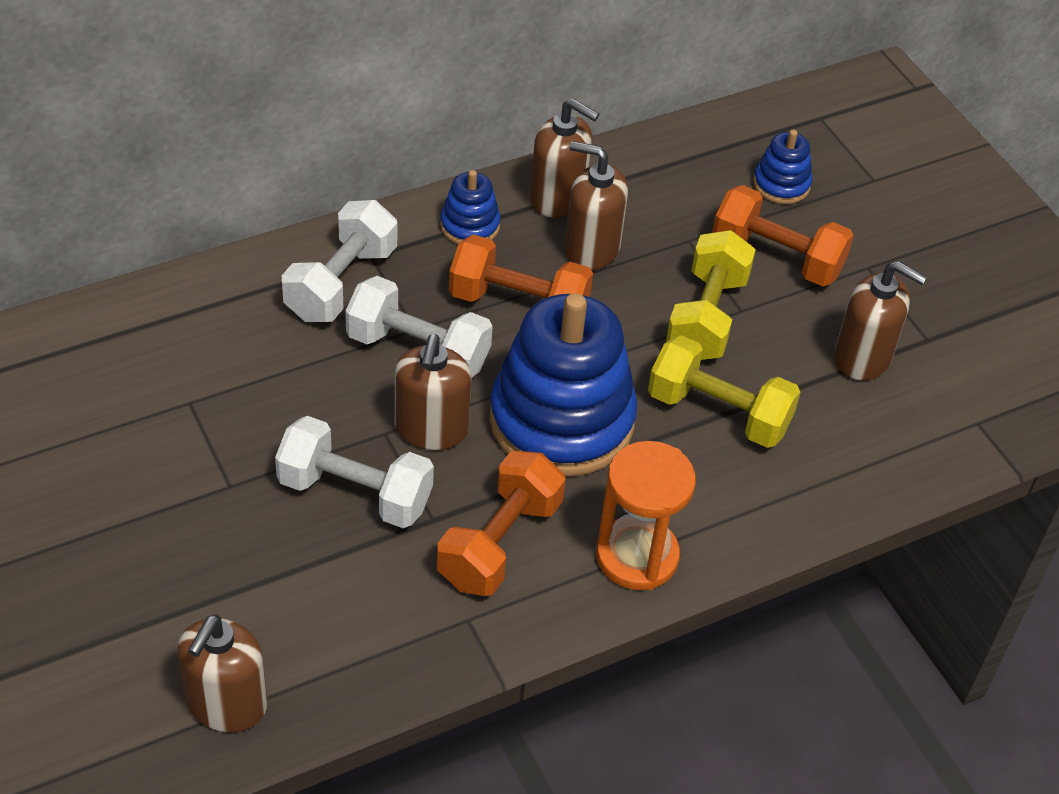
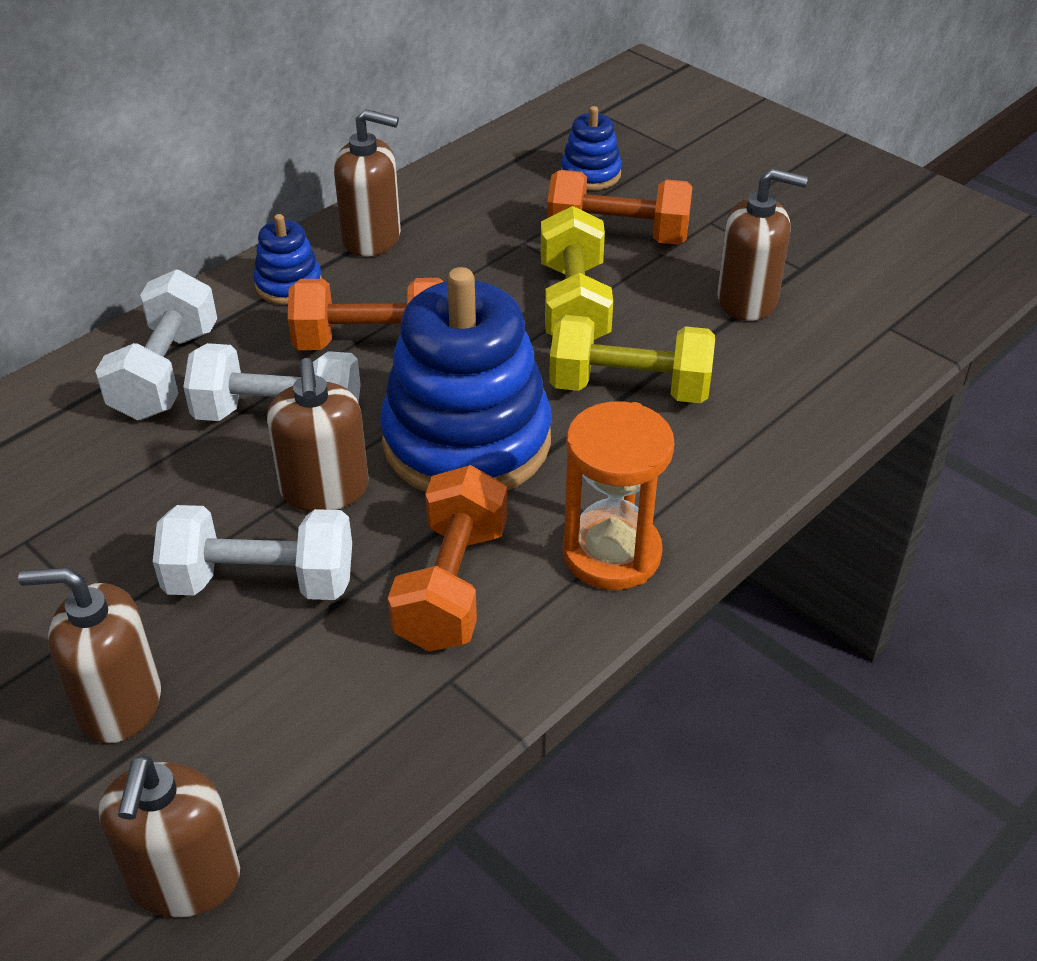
camera: 15 degrees left, 5 degrees down
brown soap dispenser [565,141,628,270] -> brown soap dispenser moved to [18,567,161,743]

